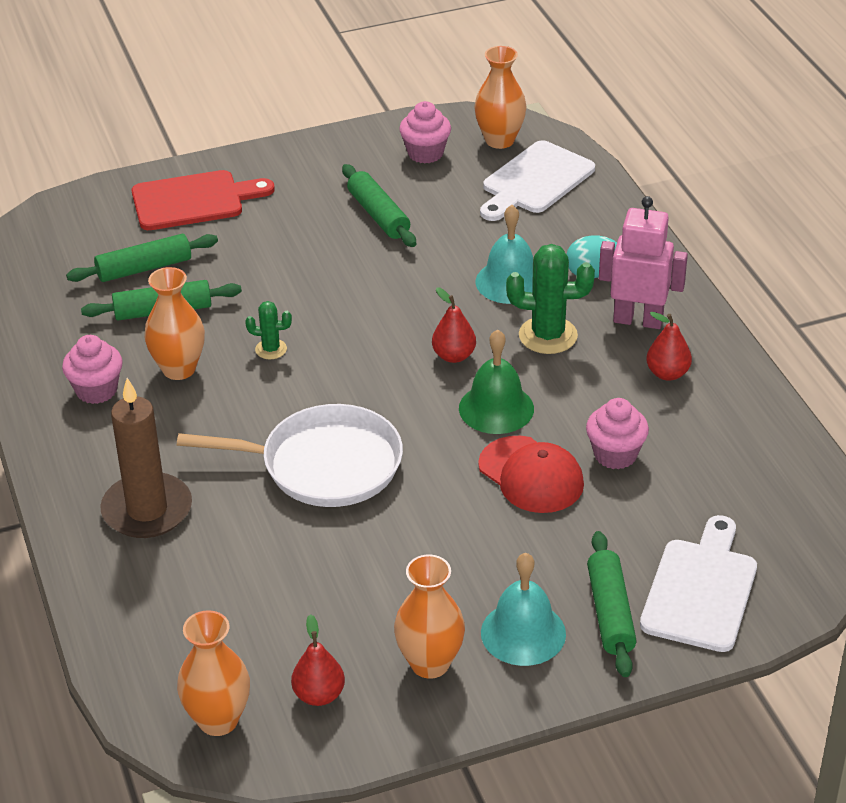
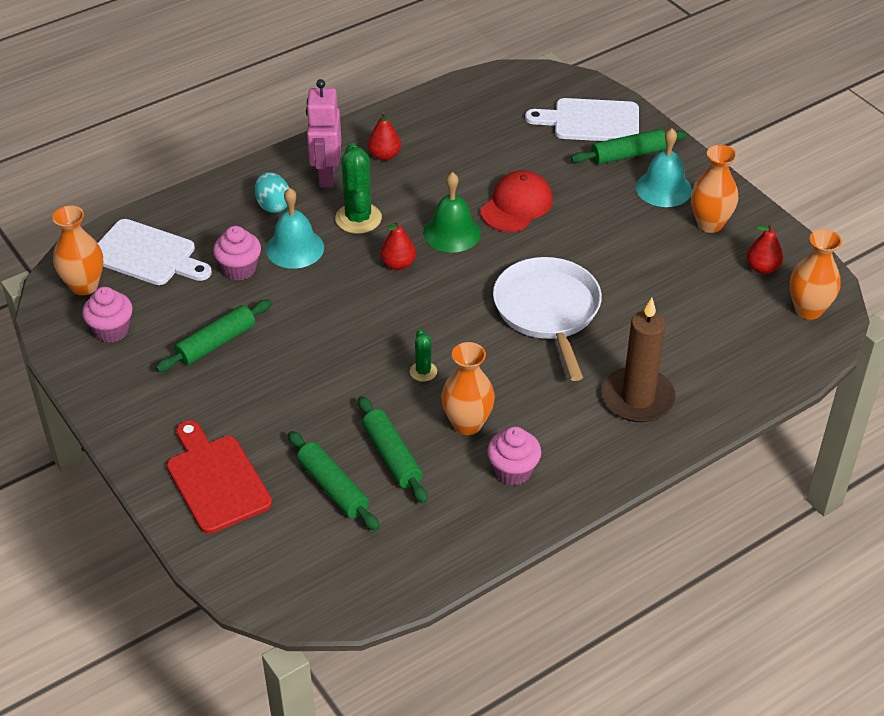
camera: 105 degrees left, 5 degrees up
pink cupcake [586,398,649,469] -> pink cupcake moved to [213,226,261,280]

